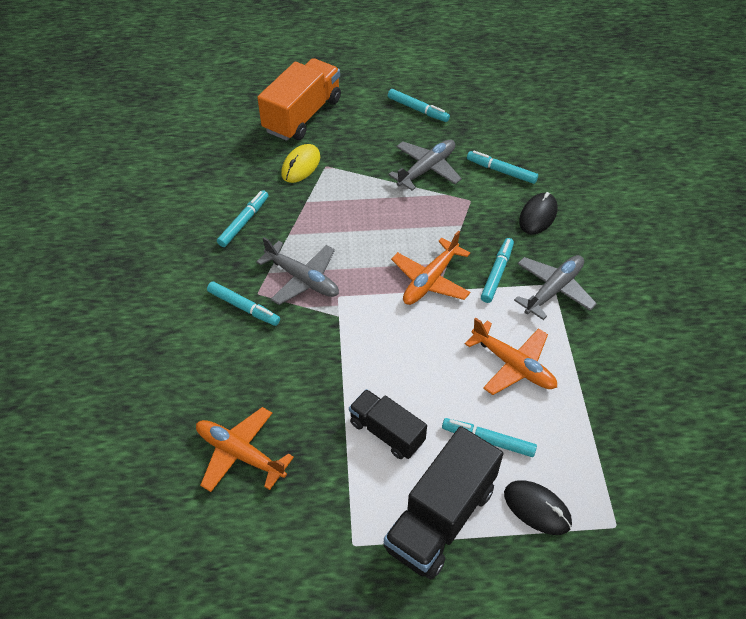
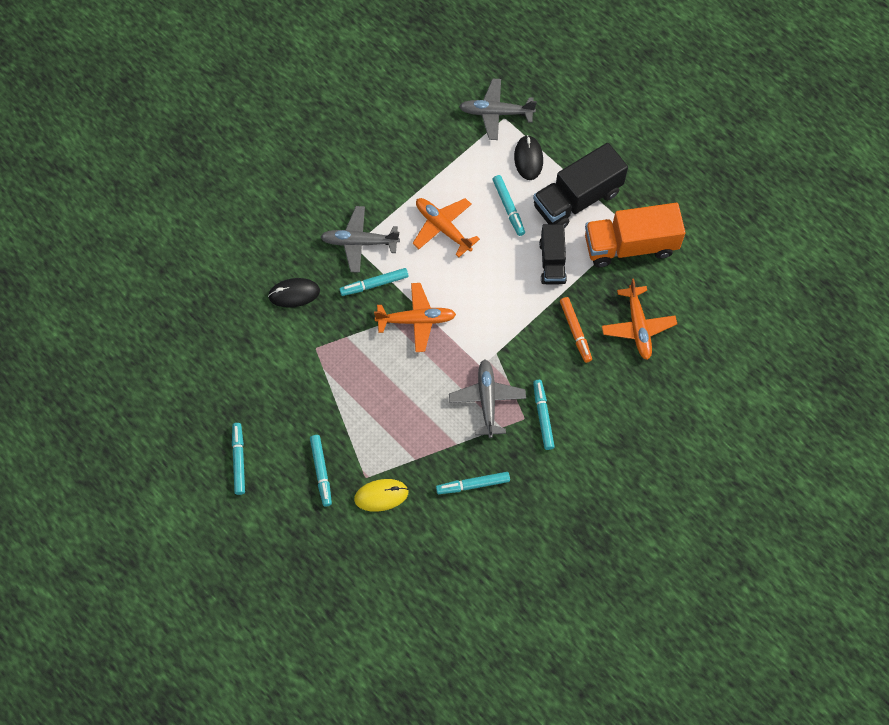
camera: 130 degrees left, 15 degrees up
orange truck [257,58,341,141] -> orange truck moved to [585,203,685,267]
black truck [383,426,503,580] -> black truck turned 150 degrees clockwise [533,143,628,228]
grey plane [388,140,462,191] -> grey plane moved to [459,78,537,140]
orange plane [465,318,557,395] -> orange plane turned 45 degrees counterclockwise [413,198,480,257]
turquoise marker [467,151,538,184] -> turquoise marker moved to [310,435,332,507]
none -> orange marker [560,297,592,363]

